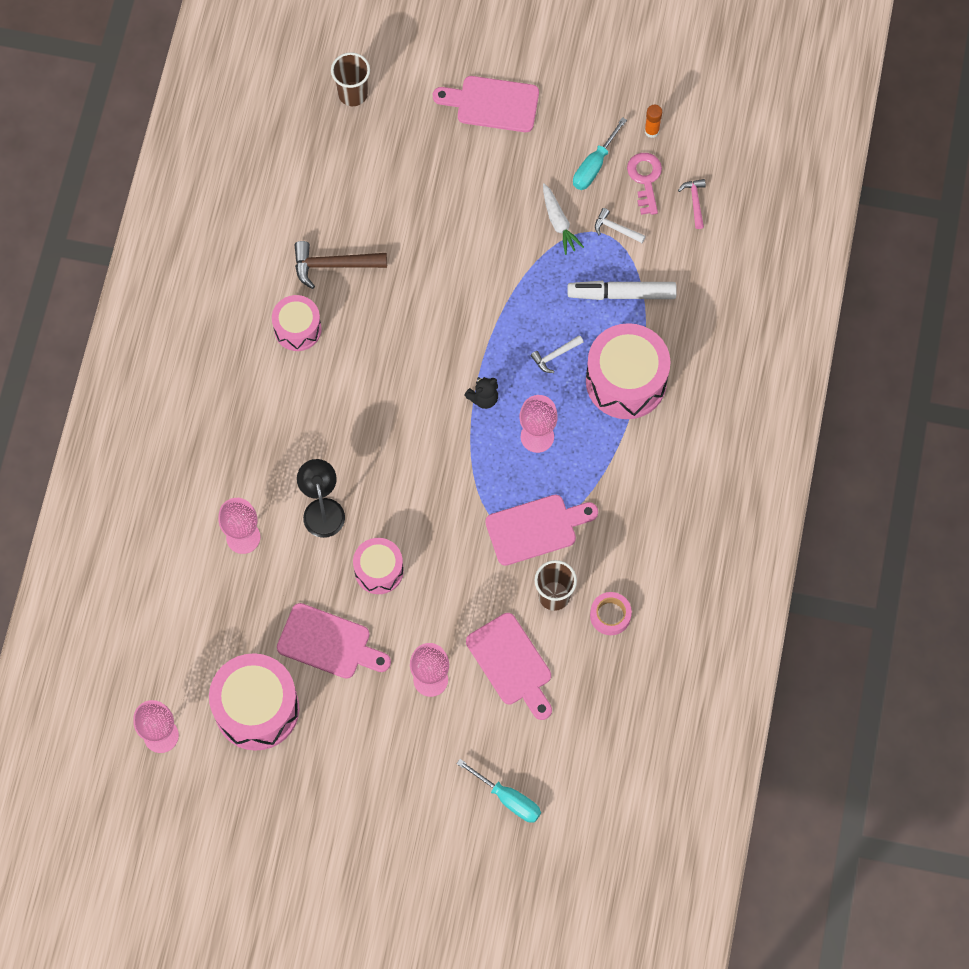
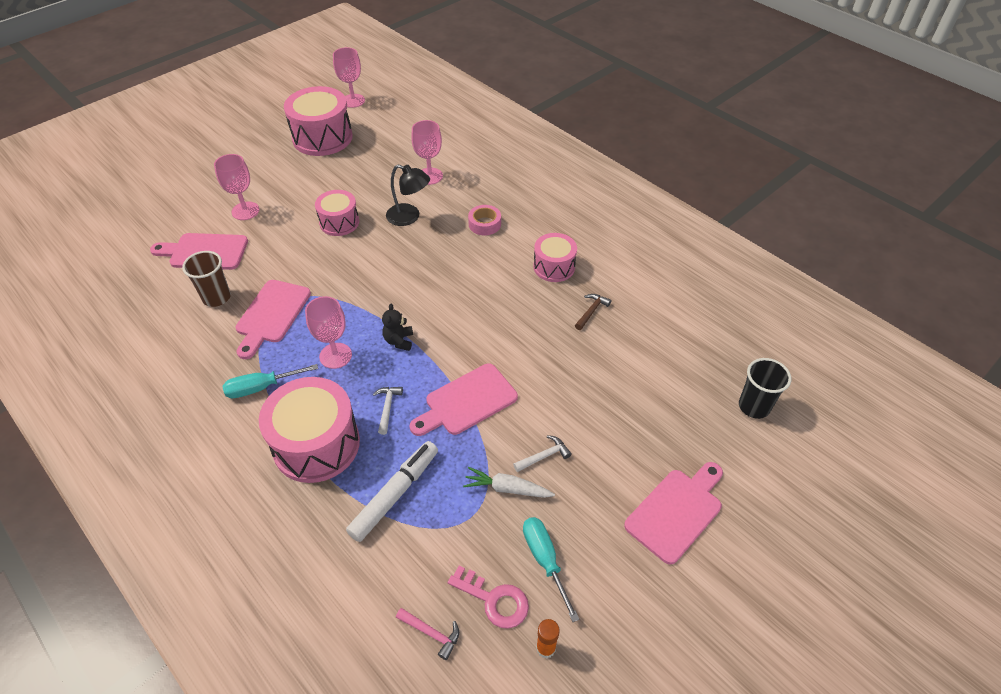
camera: 125 degrees right, 20 degrees down
pink cutting board [277,603,391,679] -> pink cutting board moved to [410,363,518,436]
brown hammer [294,241,387,289] -> brown hammer [575,294,611,330], size x0.57
brown cup [331,52,370,106] -> black cup [739,358,792,419]
turquoise screwdriver [457,759,541,823] -> turquoise screwdriver moved to [223,364,318,398]
pink tape [590,592,632,635] -> pink tape moved to [468,205,501,235]
white hammer [595,208,646,243] -> white hammer moved to [513,435,572,472]

